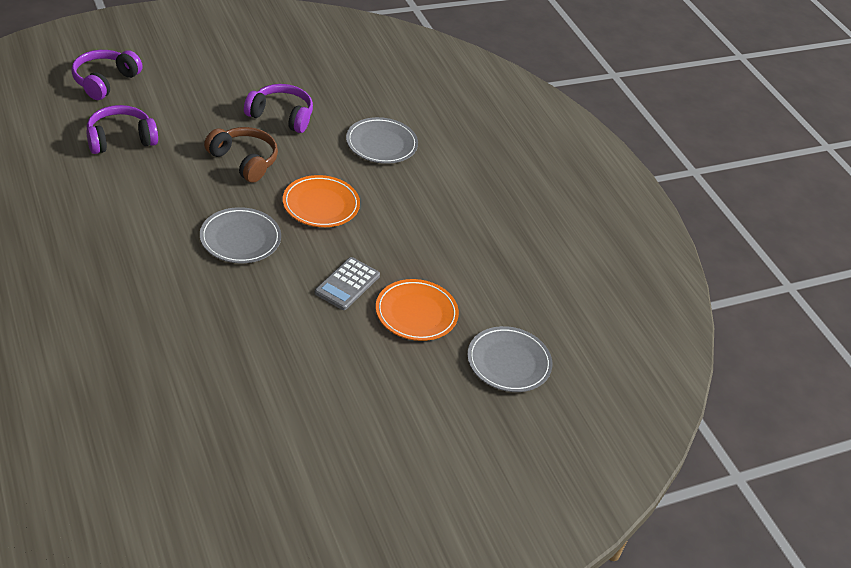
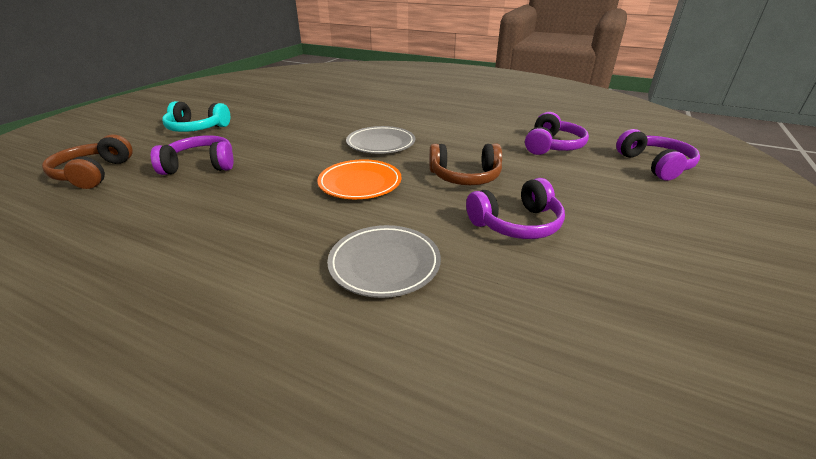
camera: 145 degrees right, 10 degrees down
grey calculator [315,257,380,310] -> none
orange plate [376,279,459,341] -> purple headphones [151,135,234,175]
grey plate [467,326,552,392] -> brown headphones [42,135,133,189]
none -> turquoise headphones [162,101,230,132]

